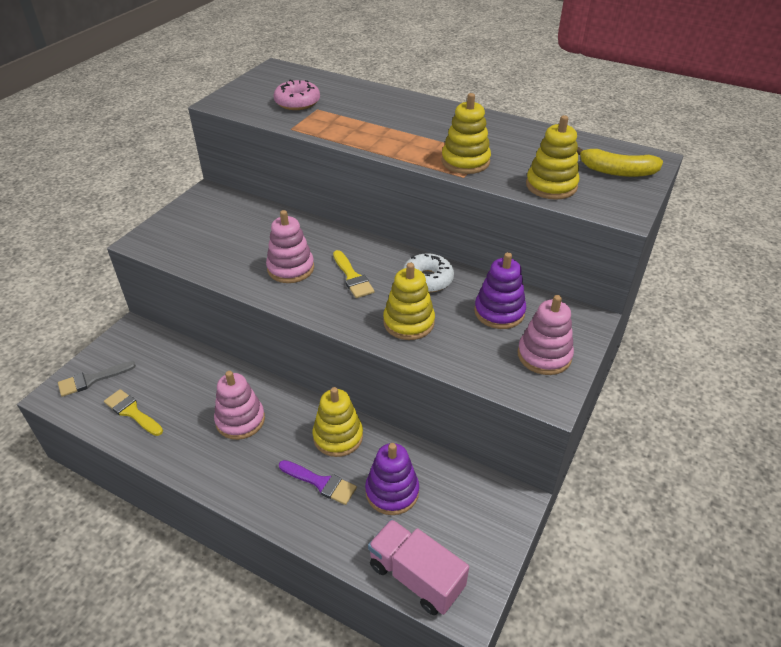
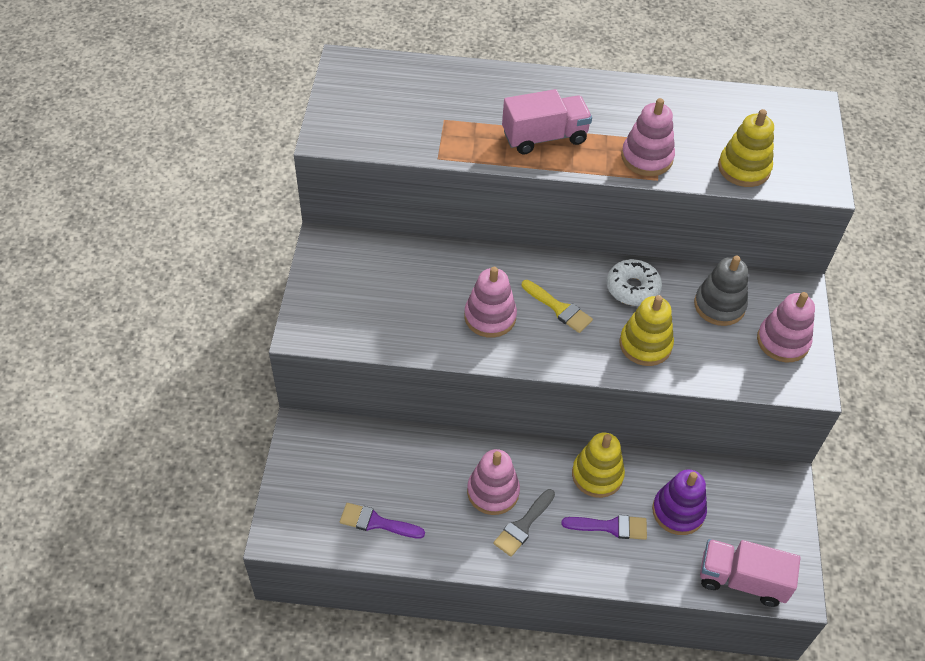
camera: 25 degrees left, 10 degrees up
grey brush [58,361,136,397] -> grey brush moved to [493,489,555,557]
yellow brush [104,389,163,436] -> purple brush [340,503,425,539]
pink donut [274,80,320,110] -> none
yellow stacking toy [441,93,491,174] -> pink stacking toy [621,98,675,176]
purple stacking toy [474,252,526,329] -> grey stacking toy [694,256,748,326]
yellow banana [576,147,663,177] -> none
none -> pink truck [502,89,592,154]

